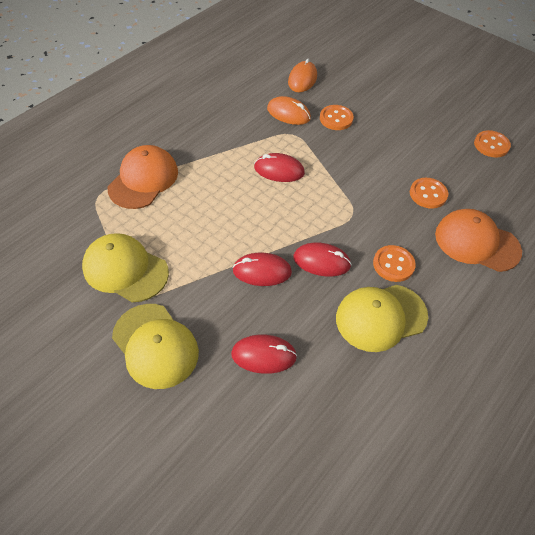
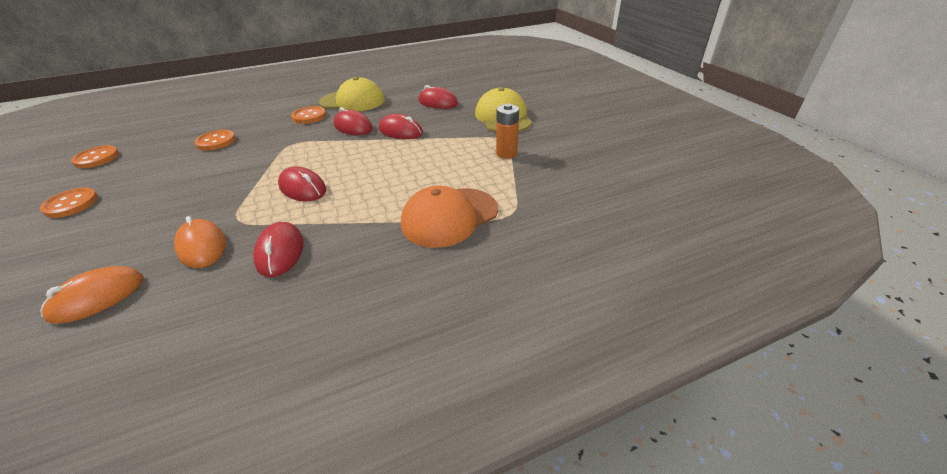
camera: 150 degrees left, 15 degrees down
yellow cap [82,233,169,302] -> orange battery [496,103,519,159]
orange button [320,105,354,130] -> orange button moved to [40,188,98,218]
orange cap [435,209,522,272] -> none
none -> red mouse [253,222,304,277]

